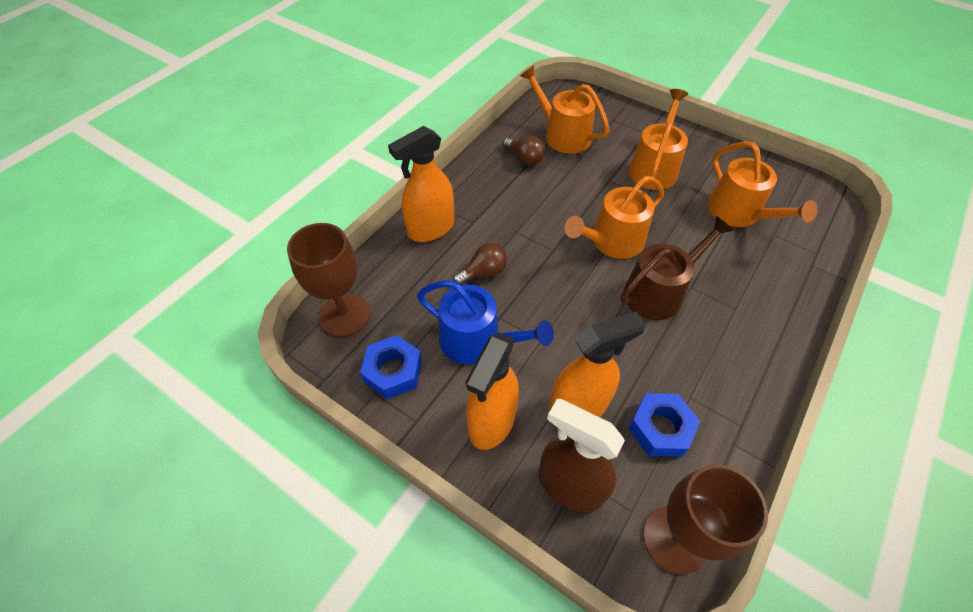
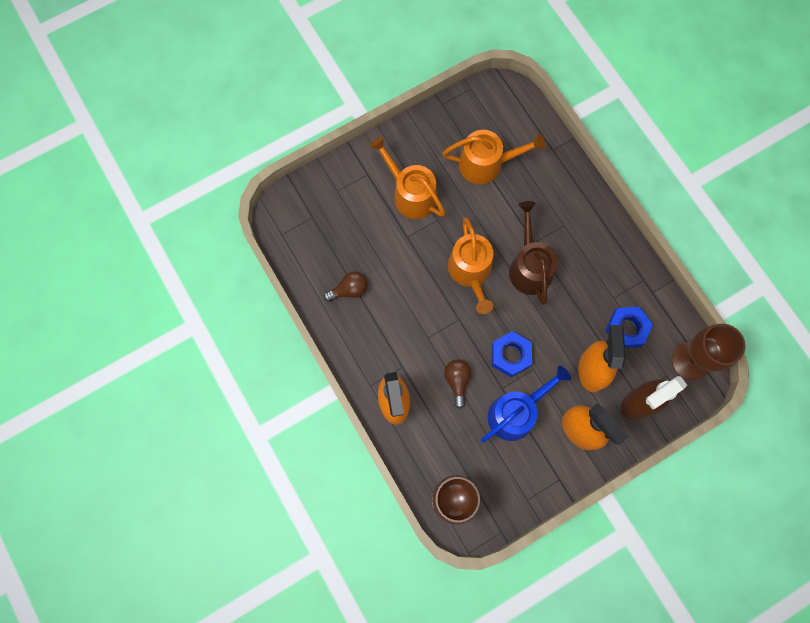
camera: 65 degrees left, 20 degrees up
blue nut [360,335,422,399] -> blue nut moved to [492,331,532,377]
orange watering can [520,65,610,154] -> none

